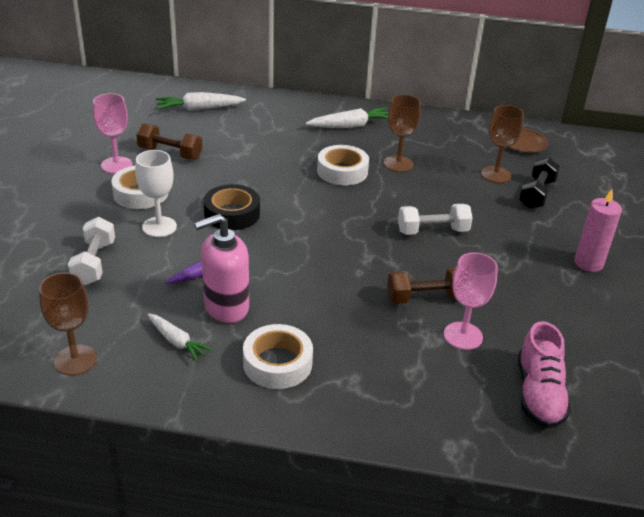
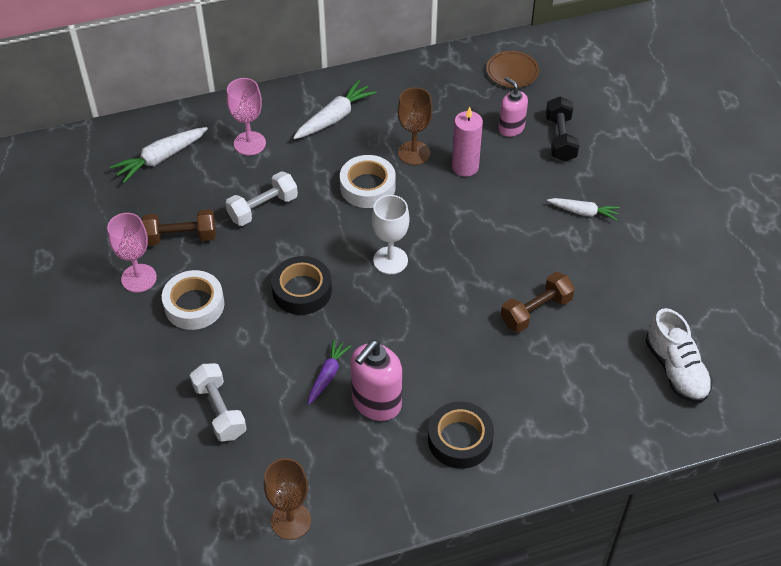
camera: 25 degrees left, 15 degrees up
white goblet [135,150,177,237] -> white goblet moved to [372,195,410,274]
white carrot [147,313,213,362] -> white carrot moved to [547,198,620,221]
white tape [243,324,313,389] -> black tape [428,402,494,469]
white dumbbell [398,204,473,235] -> white dumbbell moved to [225,171,298,226]
pink goblet [444,252,498,350] -> pink goblet moved to [227,78,266,156]
brown goblet [481,105,524,183] -> pink soap dispenser [499,77,528,137]
pink shoe [518,321,571,428] -> white shoe [645,308,713,403]
pink candle [574,189,622,272] -> pink candle moved to [452,107,483,177]

